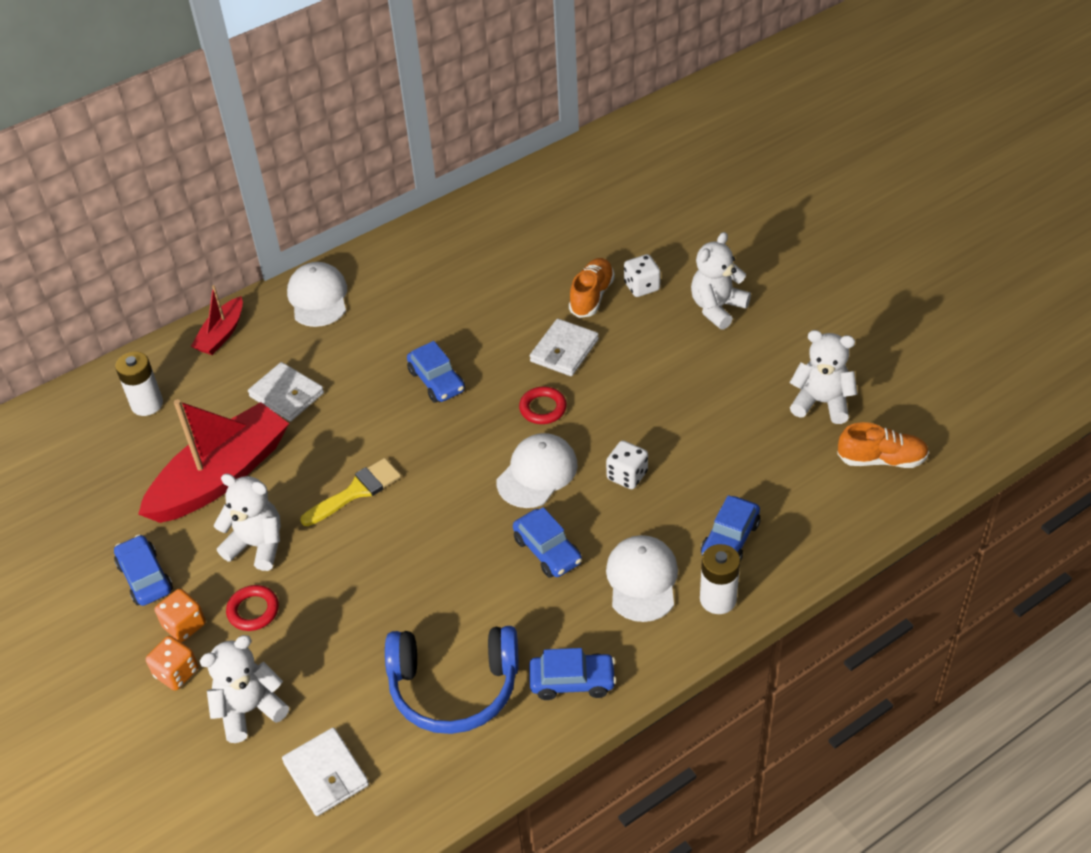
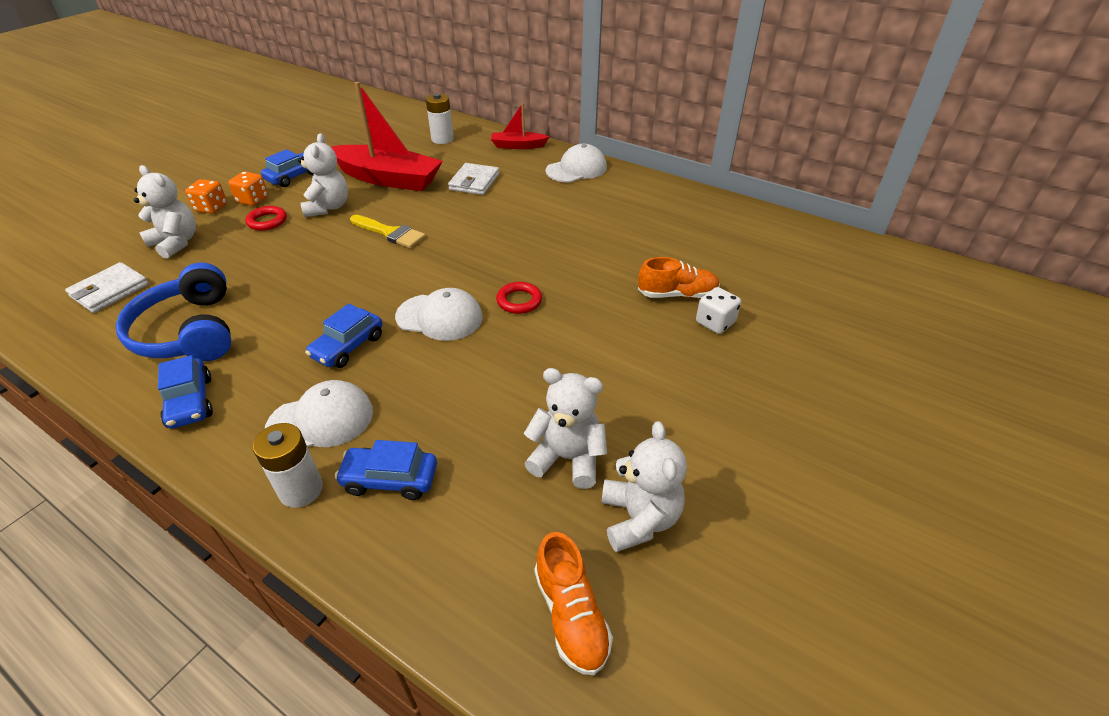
camera: 65 degrees right, 5 degrees down
blue car [407,341,465,403] -> none
white wallet [530,319,599,376] -> none
white dice [606,441,648,489] -> none
white teddy bear [691,232,751,330] -> white teddy bear moved to [524,368,607,489]

